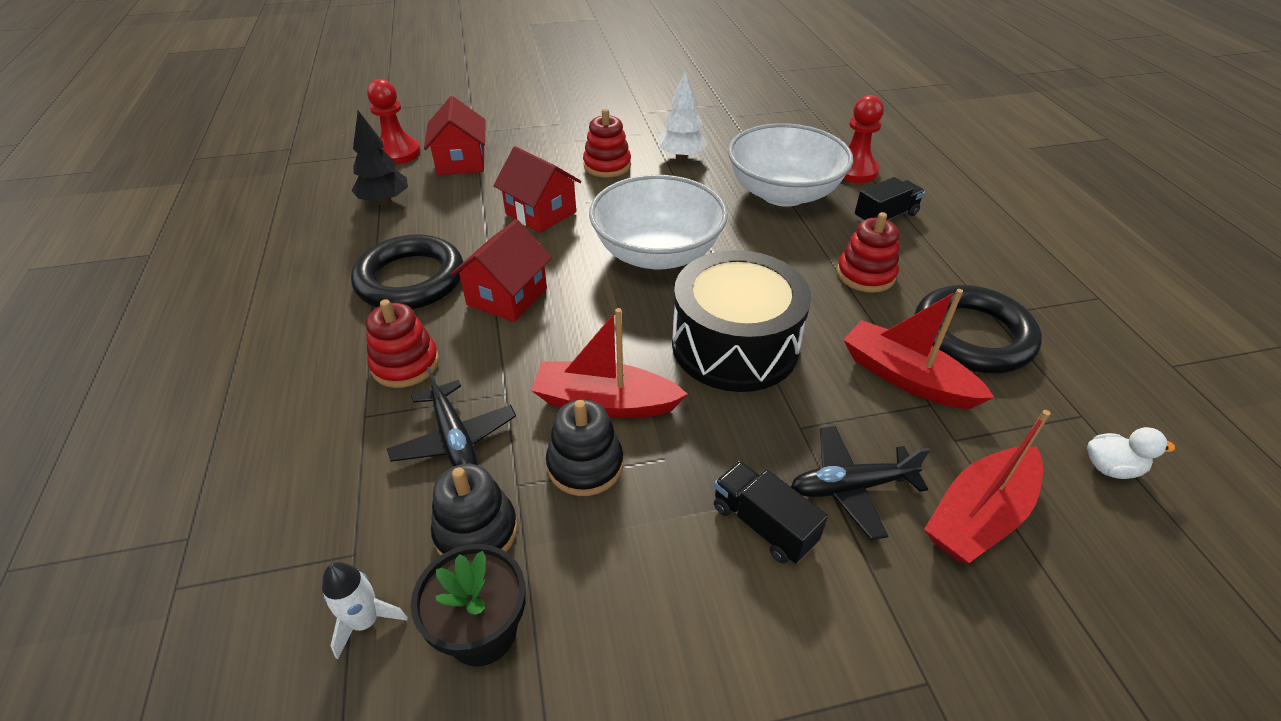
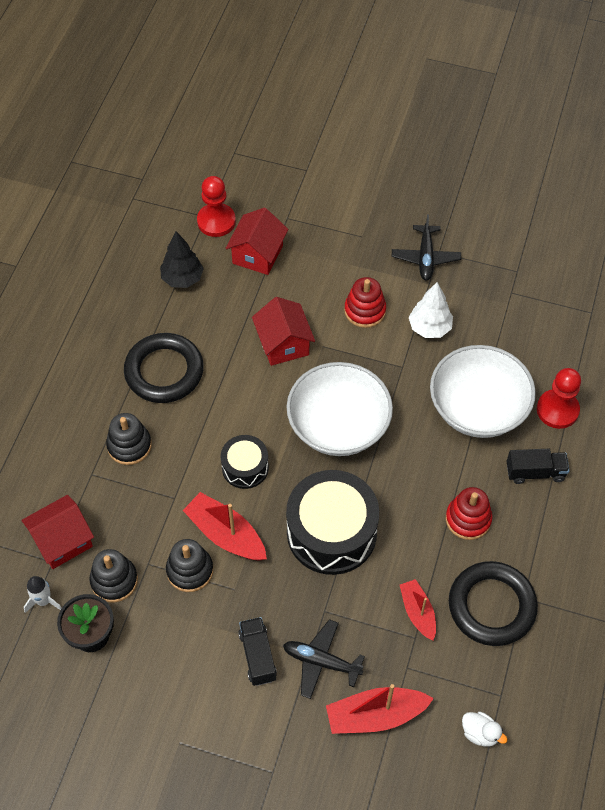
camera: 30 degrees right, 15 degrees up
red stacking toy [366,299,439,388] -> black stacking toy [106,413,152,465]
black plane [387,367,516,467] -> black plane moved to [392,214,461,281]
red house [451,219,552,322] -> red house moved to [22,495,94,569]
red boat [843,289,995,409] -> red boat [400,579,436,641], size x0.64
none -> black drum [221,435,269,489]

